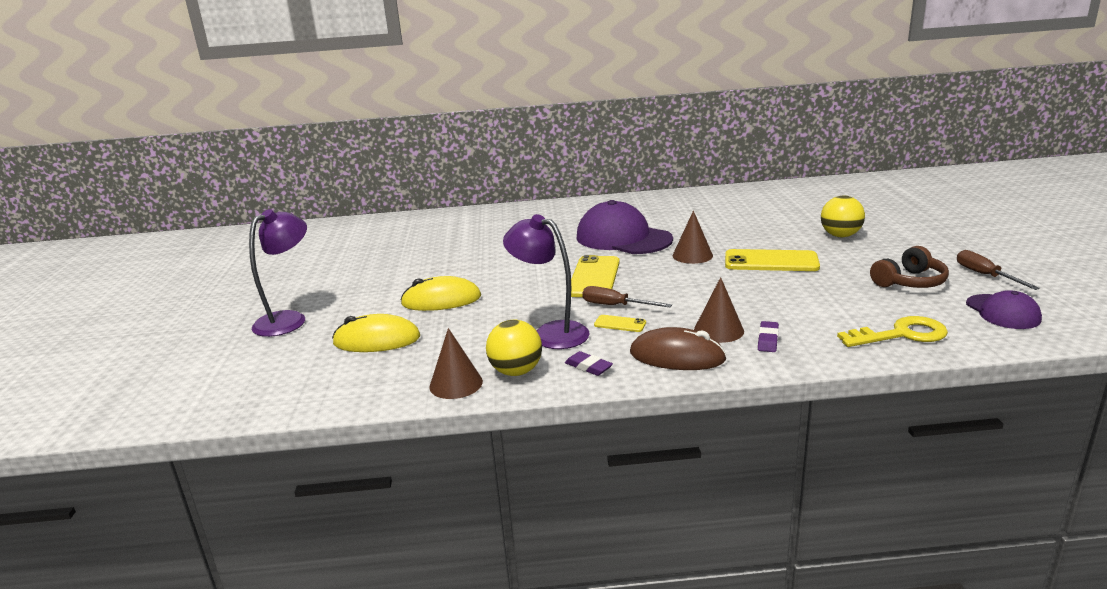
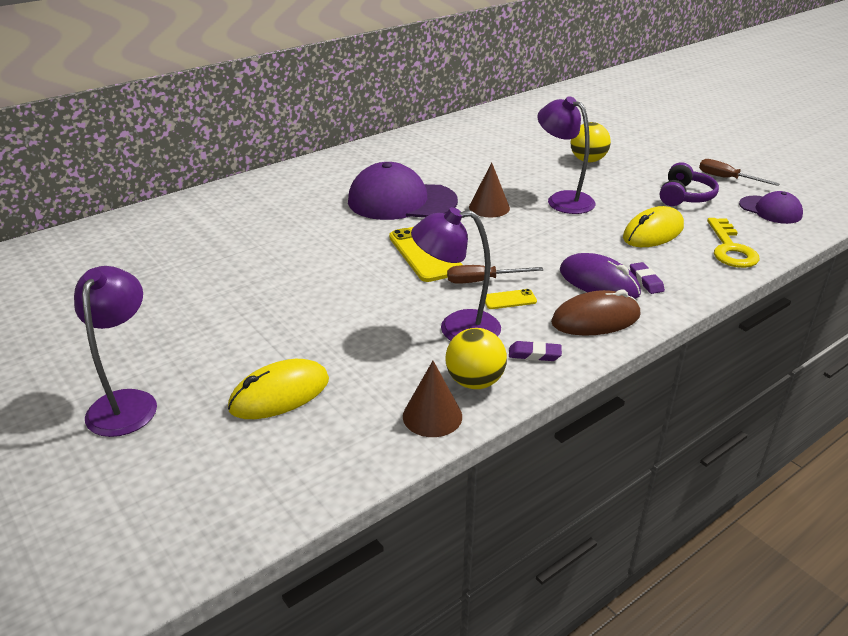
camera: 35 degrees left, 10 degrees up
yellow mouse [400,276,481,311] -> yellow mouse moved to [623,206,684,247]
brown cone [694,277,744,343] -> purple mouse [560,253,641,299]
yellow phone [725,249,820,271] -> purple lamp [538,96,595,214]
yellow key [837,316,948,347] -> yellow key turned 135 degrees clockwise [707,218,759,268]
brown headphones [870,246,949,288] -> purple headphones [660,162,719,206]

